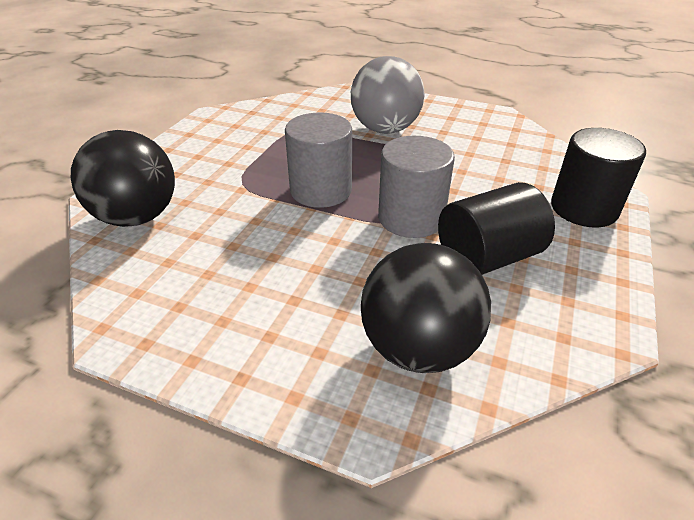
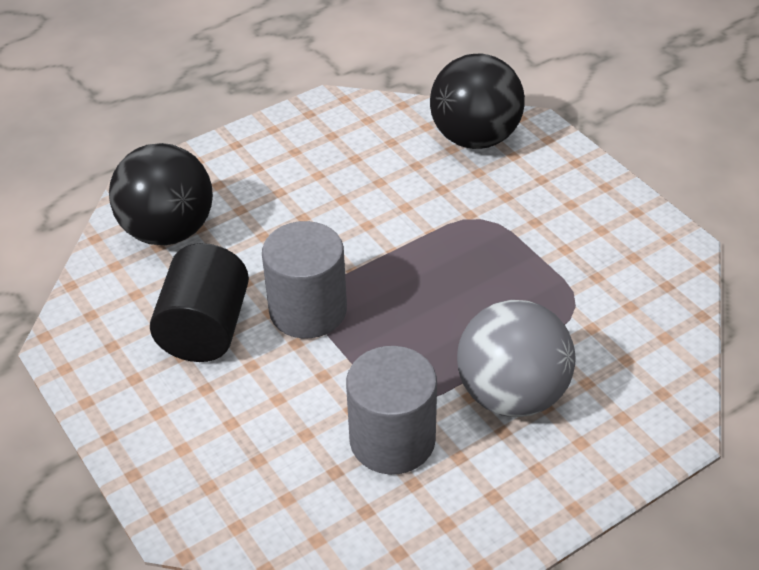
camera: 125 degrees right, 5 degrees up
grey cylinder [285,112,352,208] -> grey cylinder moved to [346,346,437,474]
black cylinder [551,128,646,228] -> none

